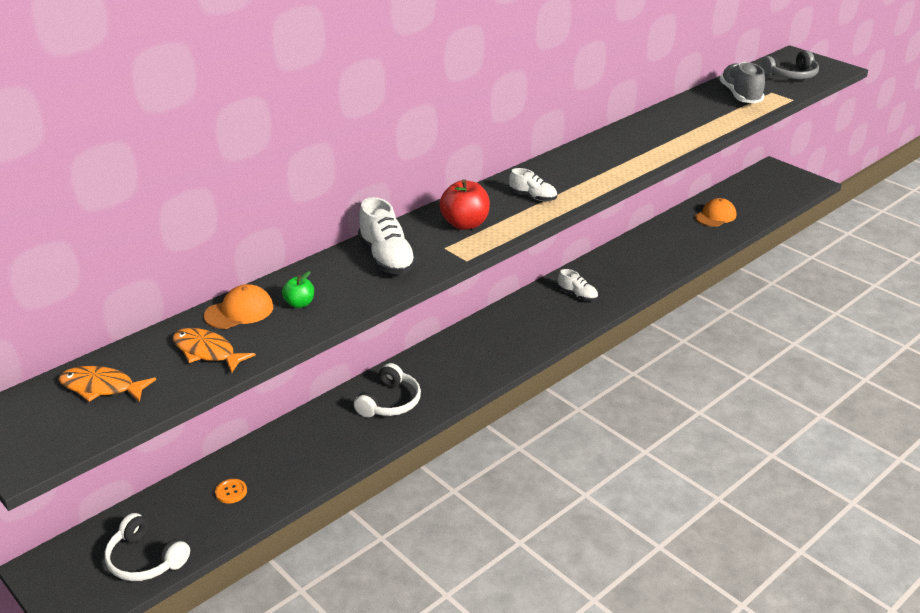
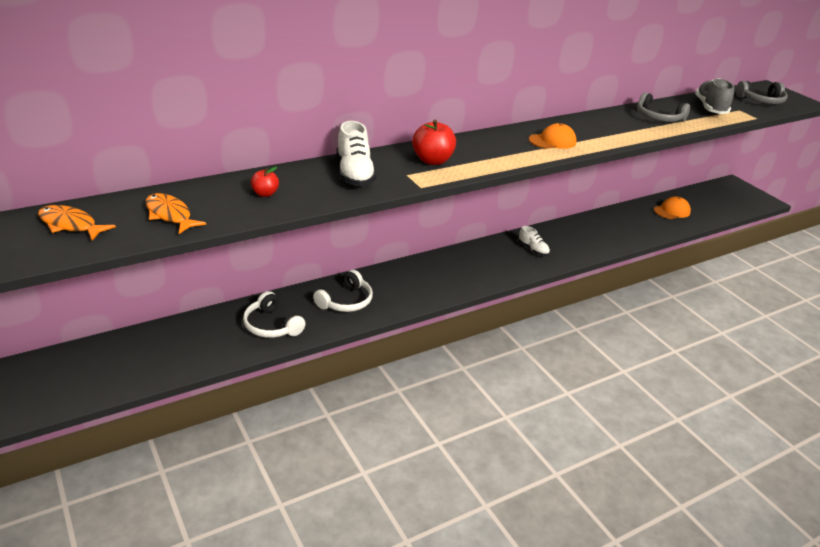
camera: 10 degrees right, 0 degrees up
white headphones [104,513,190,581] -> white headphones moved to [243,291,305,338]
orange cap [204,284,273,329] -> orange cap moved to [529,123,577,149]
orange button [215,479,247,504] -> none
green apple [282,271,314,308] -> red apple [251,167,279,197]
white shoe [509,168,557,201] -> none
none -> grey headphones [637,92,690,122]

